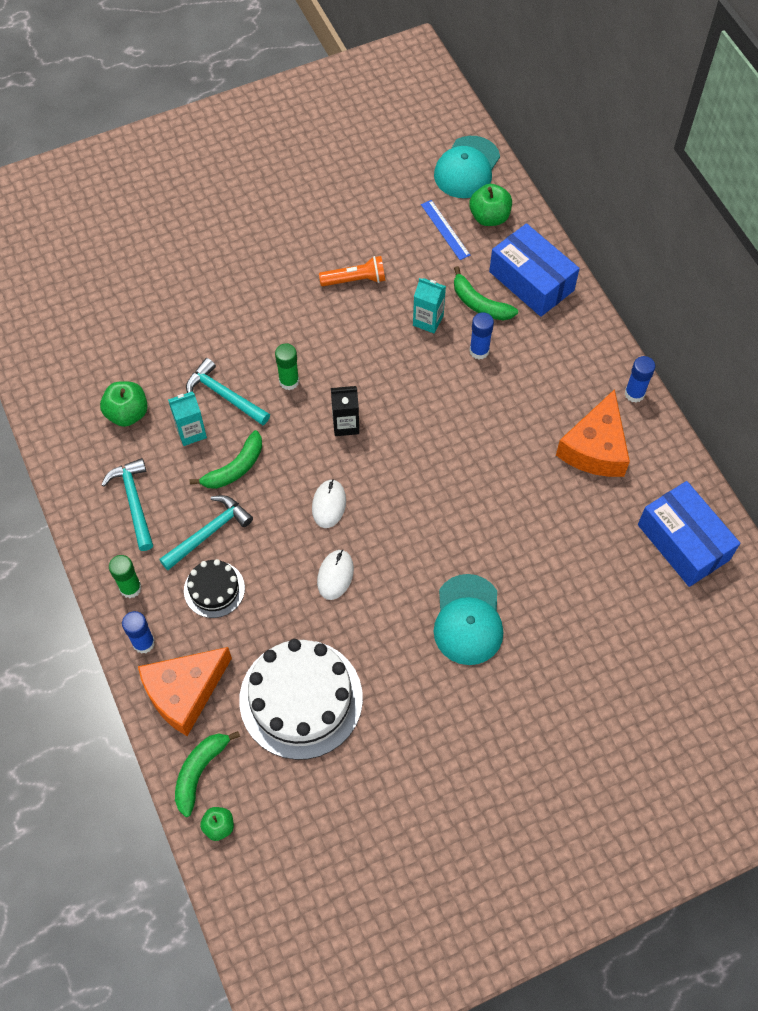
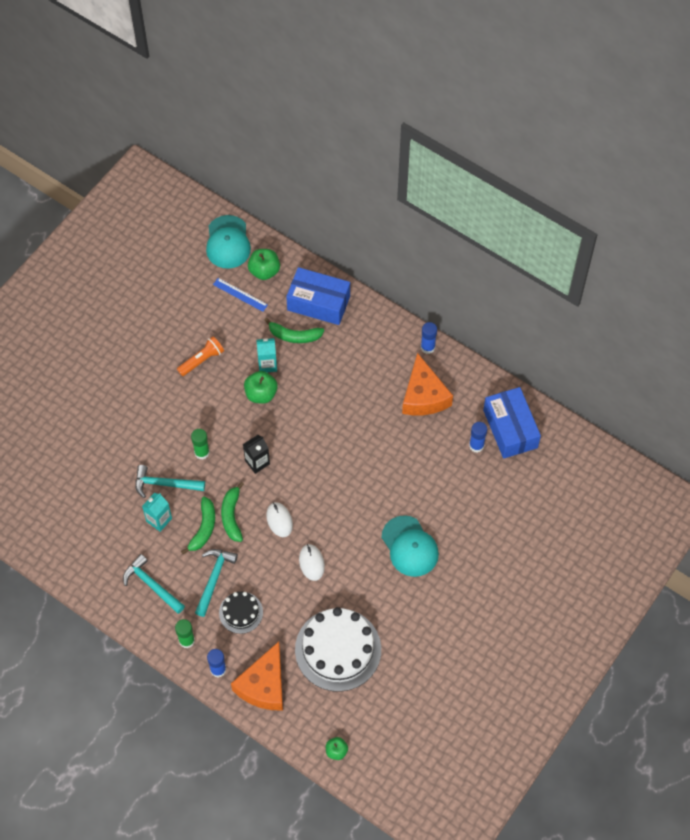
camera: 30 degrees left, 0 degrees up
green apple [100,381,148,427] -> green apple moved to [244,371,278,404]
green banana [175,731,240,817] -> green banana moved to [221,482,244,542]
blue glue stick [469,312,494,359] -> blue glue stick moved to [469,422,487,453]
blue box [638,481,740,587] -> blue box turned 45 degrees clockwise [483,387,541,459]

